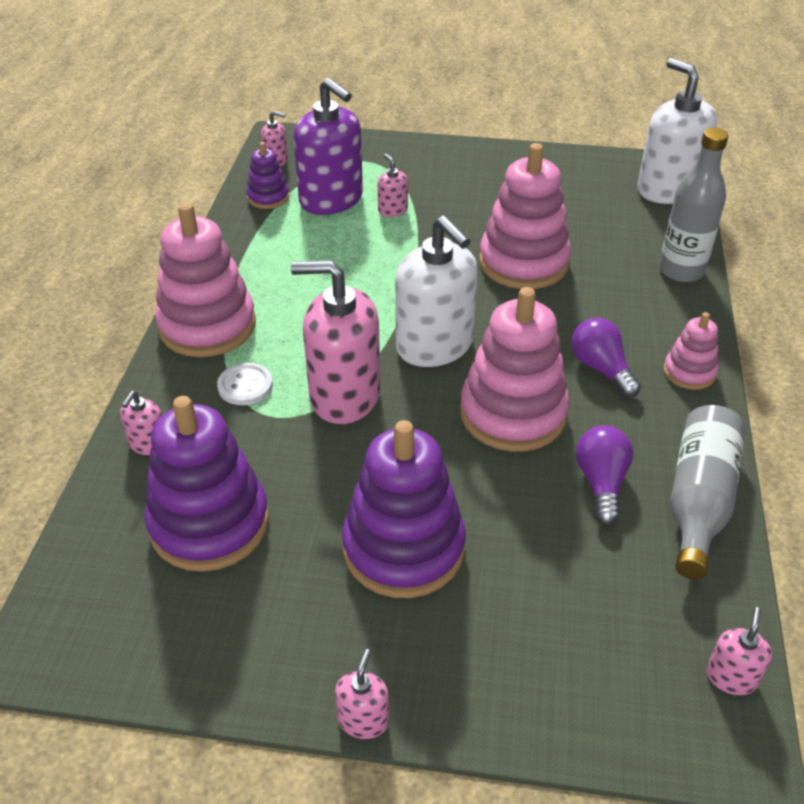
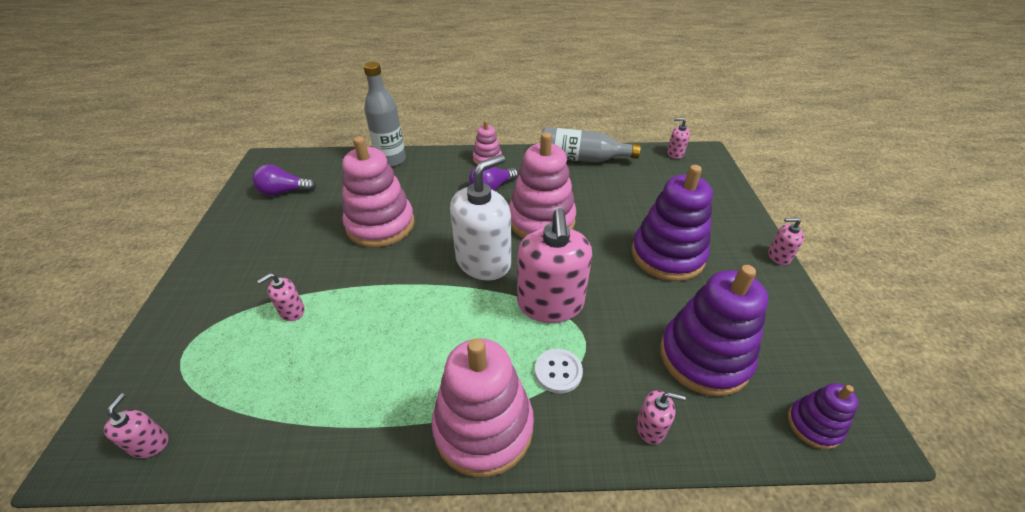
camera: 100 degrees left, 0 degrees up
purple stacking toy [246,142,289,209] -> purple stacking toy moved to [788,383,859,449]
purple soap dispenser [293,78,363,215] -> none
purple light bulb [576,425,633,525] -> purple light bulb moved to [253,164,316,196]
white soap dispenser [637,58,717,204] -> none

